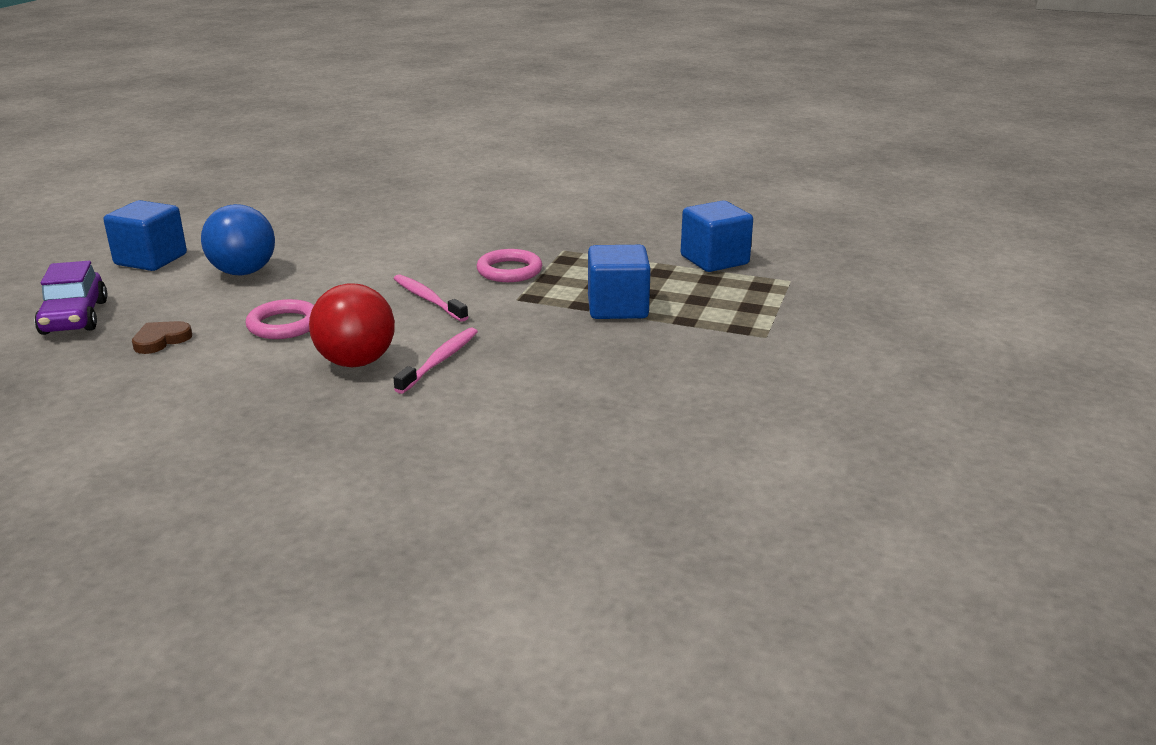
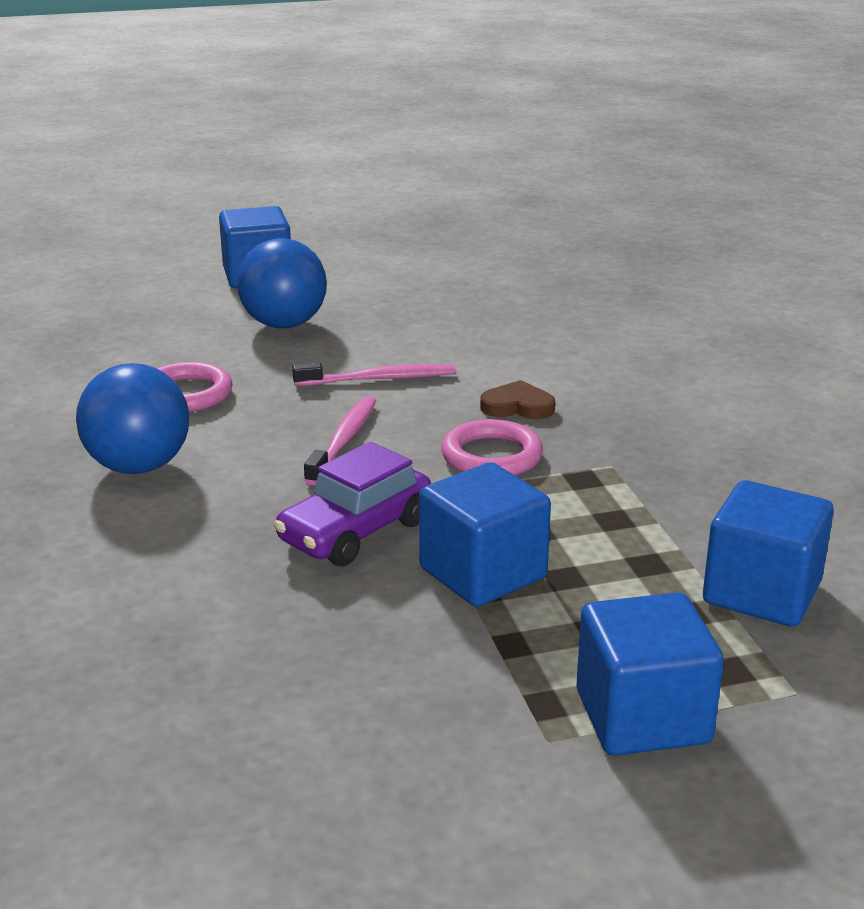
camera: 55 degrees right, 0 degrees up
purple car [35,261,107,335] -> purple car moved to [274,442,431,566]
brown heart [132,321,192,354] -> brown heart moved to [480,380,555,419]
red ball [309,283,395,367] -> blue ball [76,363,189,474]
pink toothbrush [394,327,478,394] -> pink toothbrush moved to [292,363,456,386]
none -> blue cube [577,592,724,756]

